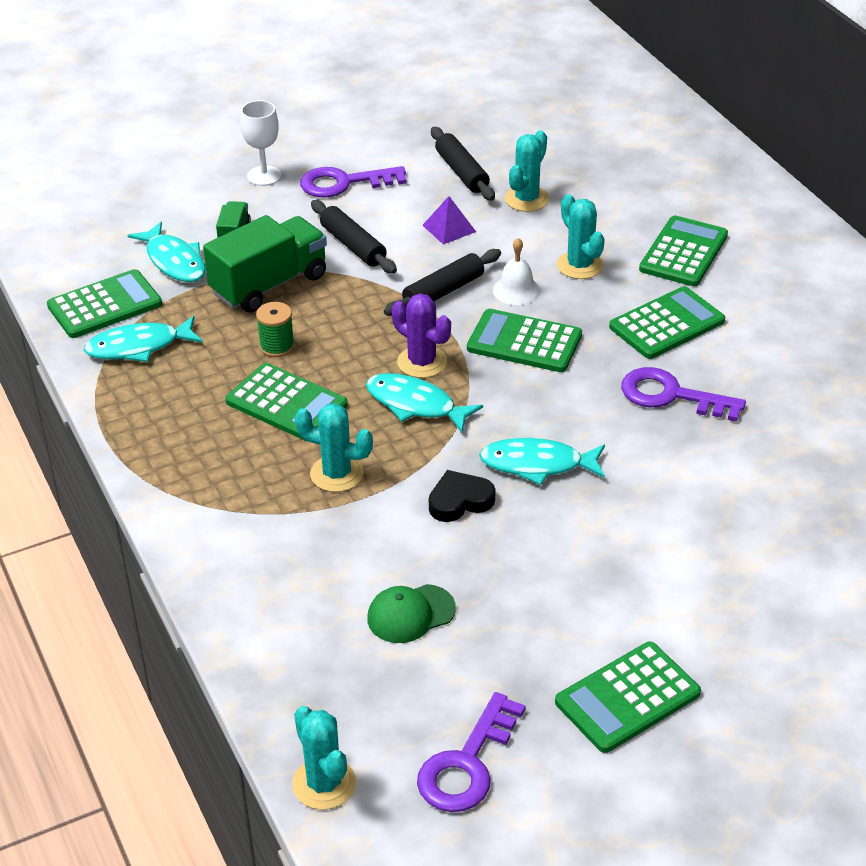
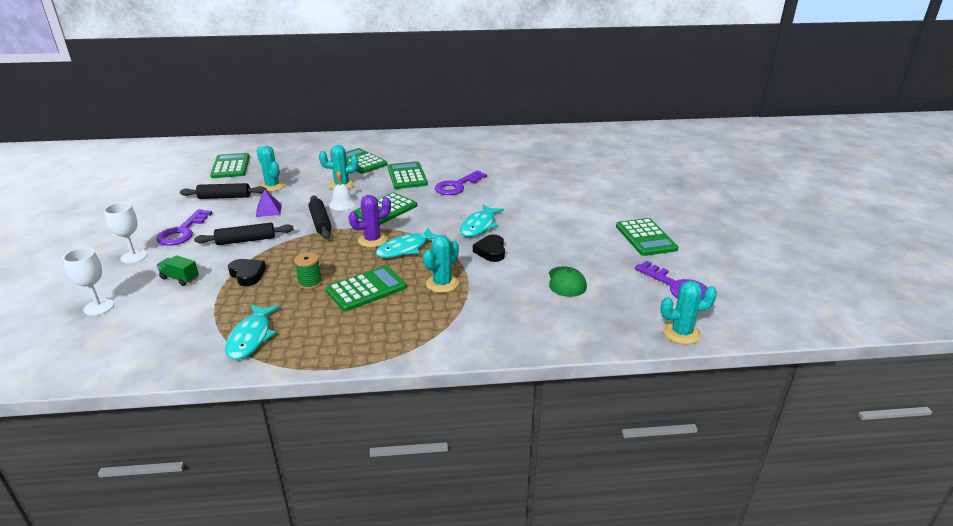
camera: 70 degrees left, 10 degrees down
green calculator [47,269,162,338] -> green calculator moved to [210,153,250,178]
turquoise fish [127,221,206,282] -> none
green truck [203,215,327,313] -> black heart [228,259,266,286]
none -> white goblet [63,248,114,316]

